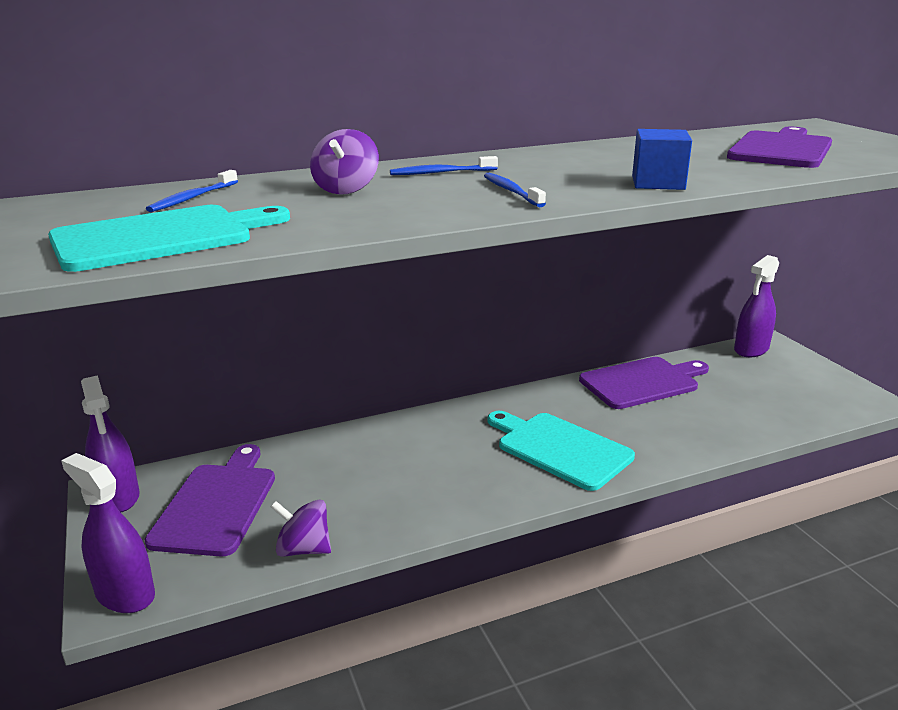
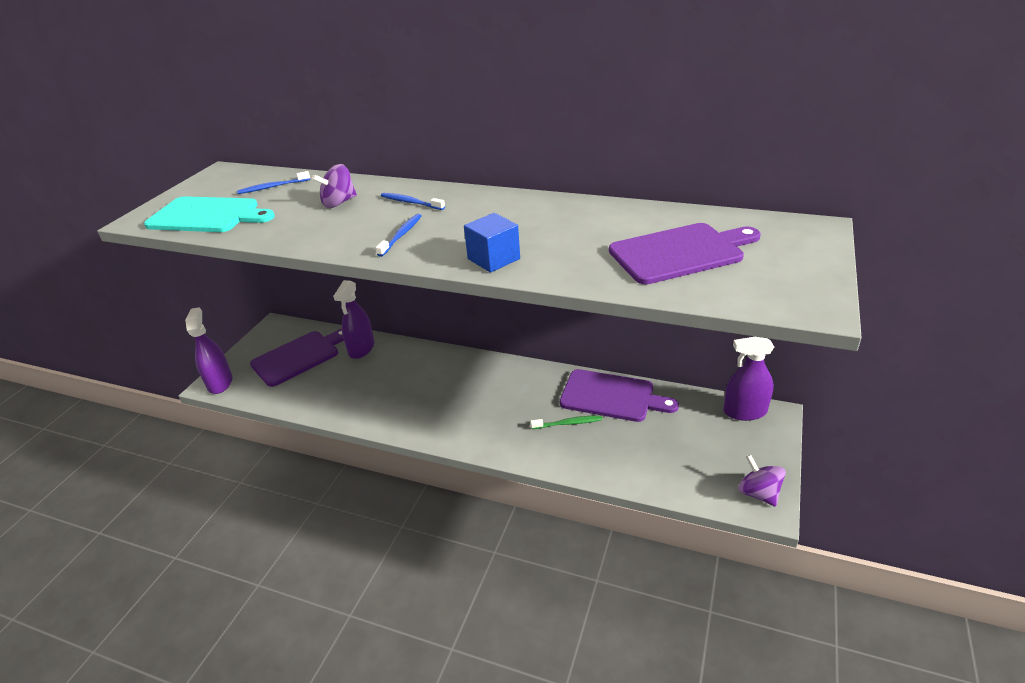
camera: 45 degrees right, 10 degrees up
purple spray bottle [81,375,140,512] -> purple spray bottle moved to [333,280,374,359]
purple spinning top [271,499,331,557] -> purple spinning top moved to [738,455,786,507]
turquoise cutting board [488,411,635,491] -> none
none -> green toothbrush [530,416,602,429]

